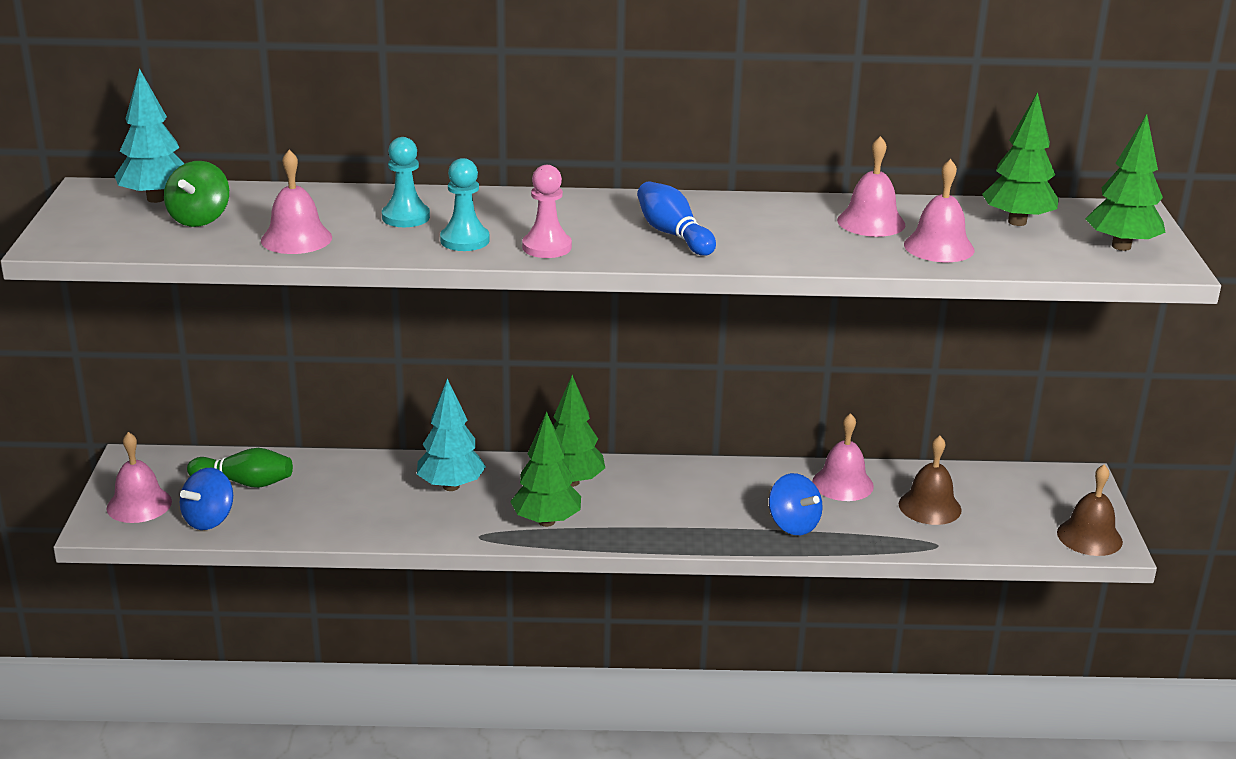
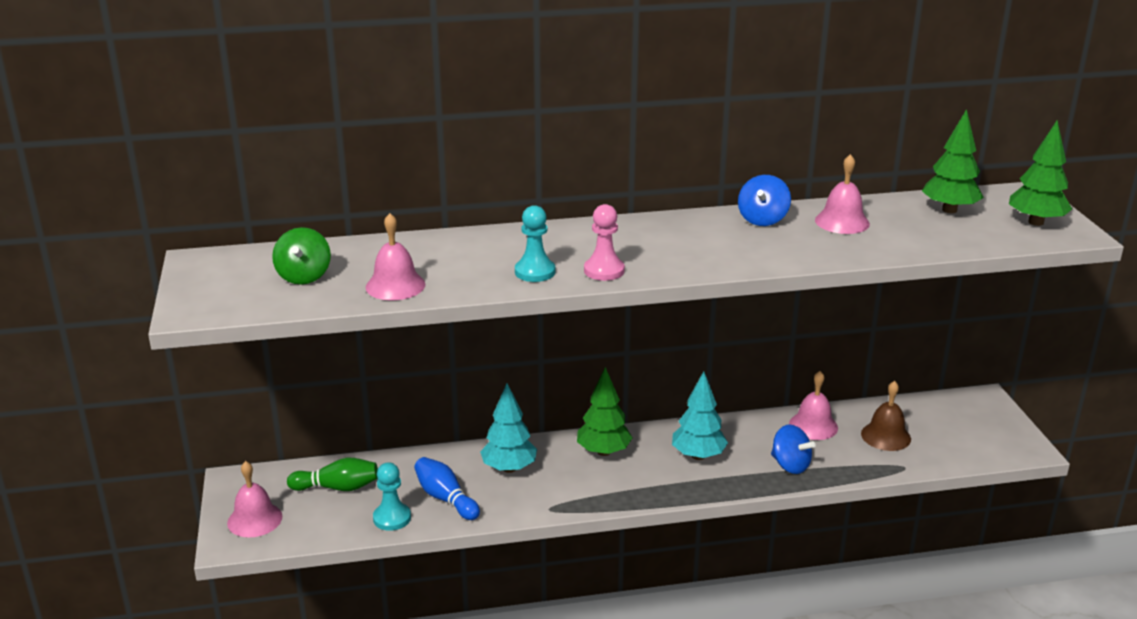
camera: 10 degrees left, 0 degrees up
turquoise tree [115,68,185,203] -> turquoise tree moved to [672,371,728,460]
blue spinning top [180,468,233,530] -> blue spinning top moved to [738,175,791,226]
turquoise pawn [382,137,430,227] -> turquoise pawn moved to [373,462,411,531]
green tree [510,412,581,527] -> none
blue bowling pin [637,181,716,256] -> blue bowling pin moved to [414,457,480,520]
pink bell [904,159,974,262] -> none
brown bell [1057,464,1123,556] -> none

